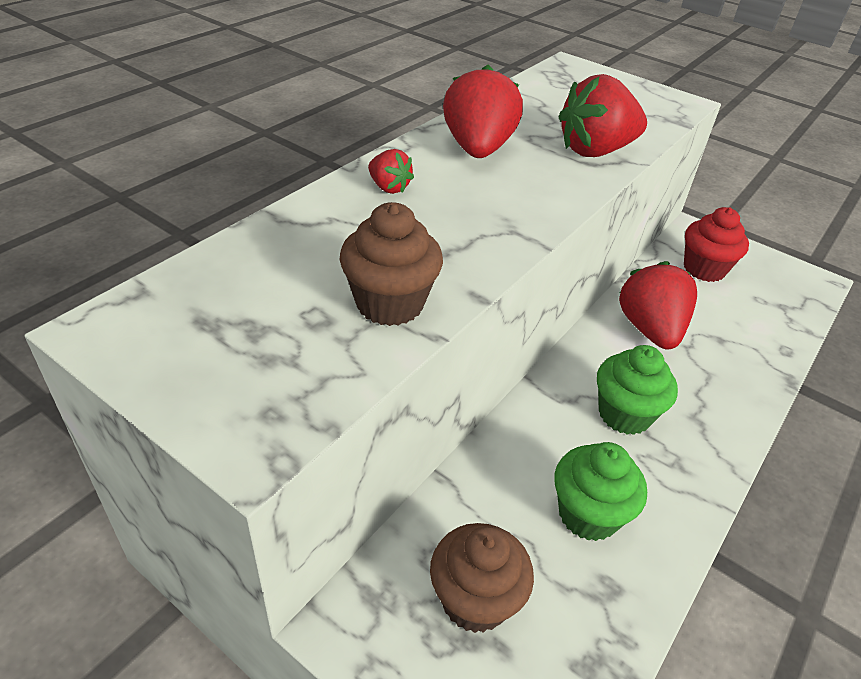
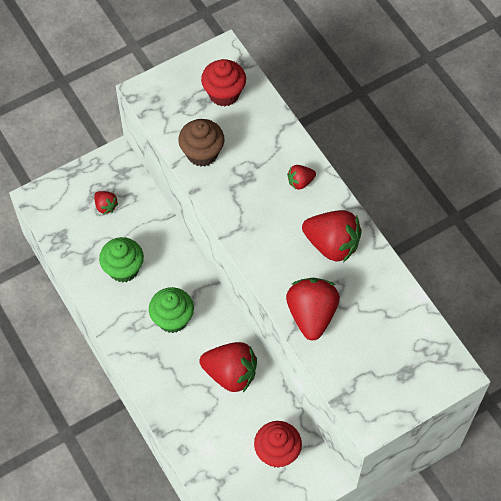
camera: 115 degrees right, 20 degrees up
brown cupcake [430,523,534,633] -> red strawberry [94,191,118,215]
none -> red cupcake [201,59,246,106]

